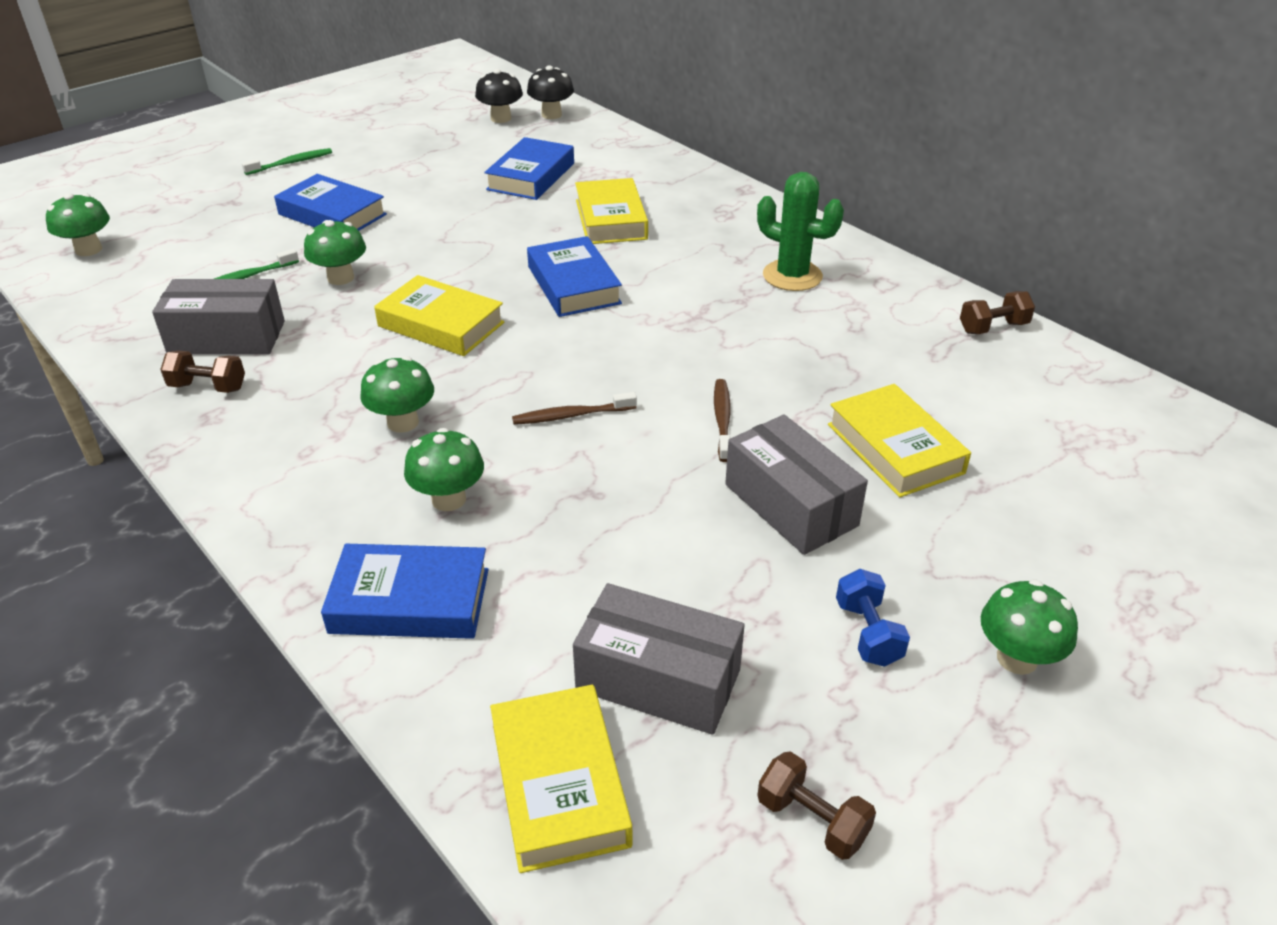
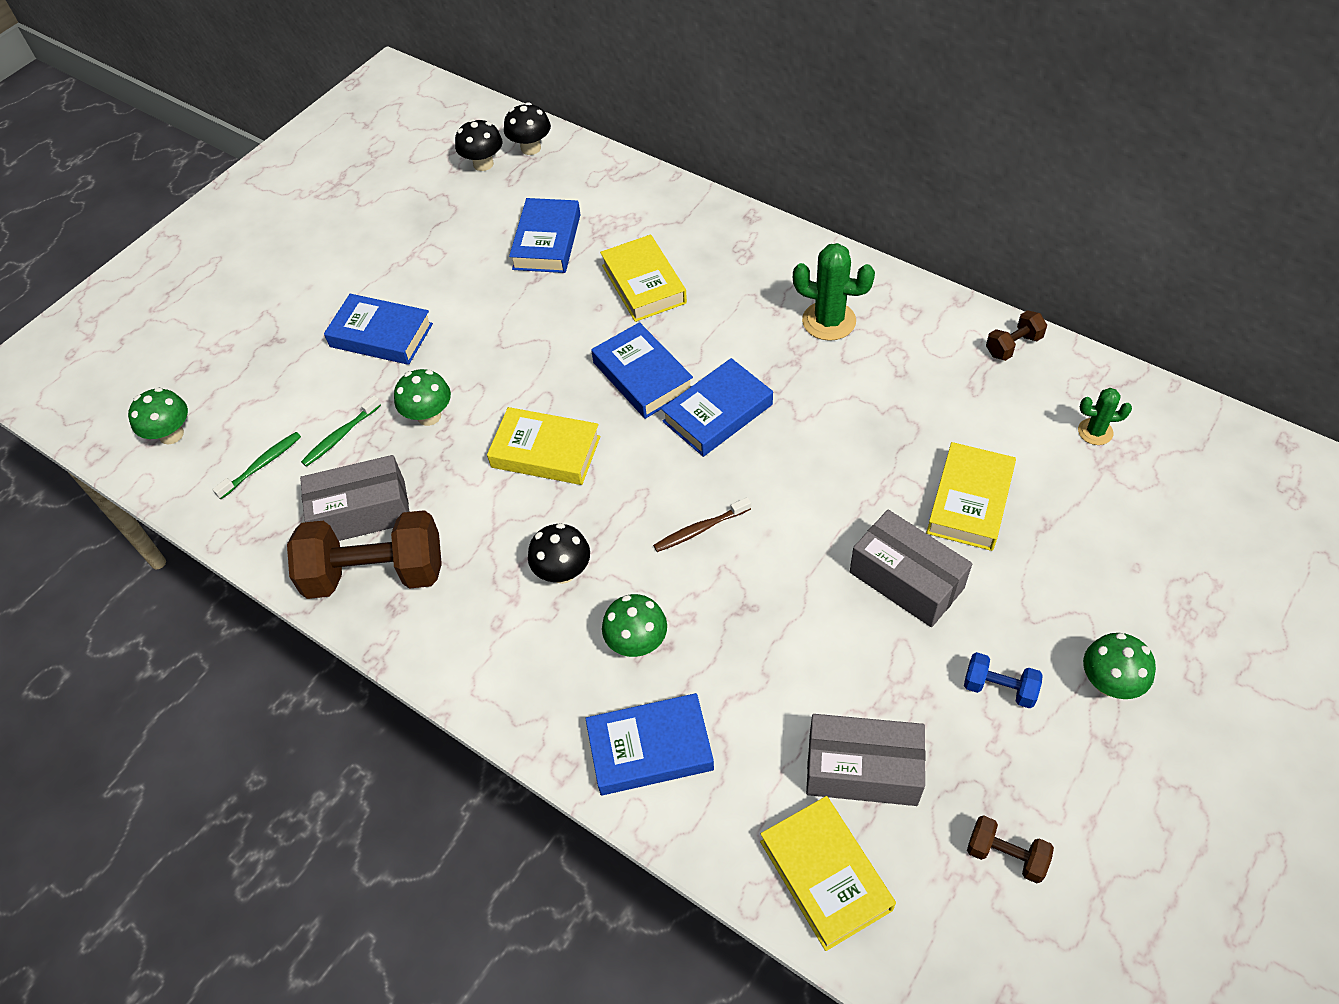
camera: 10 degrees left, 15 degrees up
brown dumbbell [160,351,245,393] -> brown dumbbell [287,510,442,599], size x2.14
green toothbrush [242,148,332,175] -> green toothbrush moved to [212,432,301,499]
green mushroom [361,356,434,433] -> black mushroom [528,523,590,584]
brown toothbrush [714,379,731,462] -> none
yellow book [828,384,971,497] -> yellow book turned 60 degrees clockwise [926,442,1016,551]
blue dumbbell [836,569,910,667] -> blue dumbbell turned 45 degrees counterclockwise [964,652,1043,709]
none -> blue book [661,358,773,457]
none -> green cactus [1078,388,1132,445]

